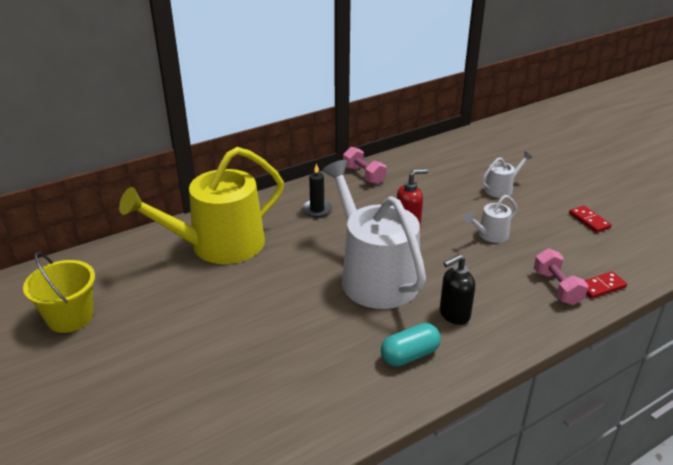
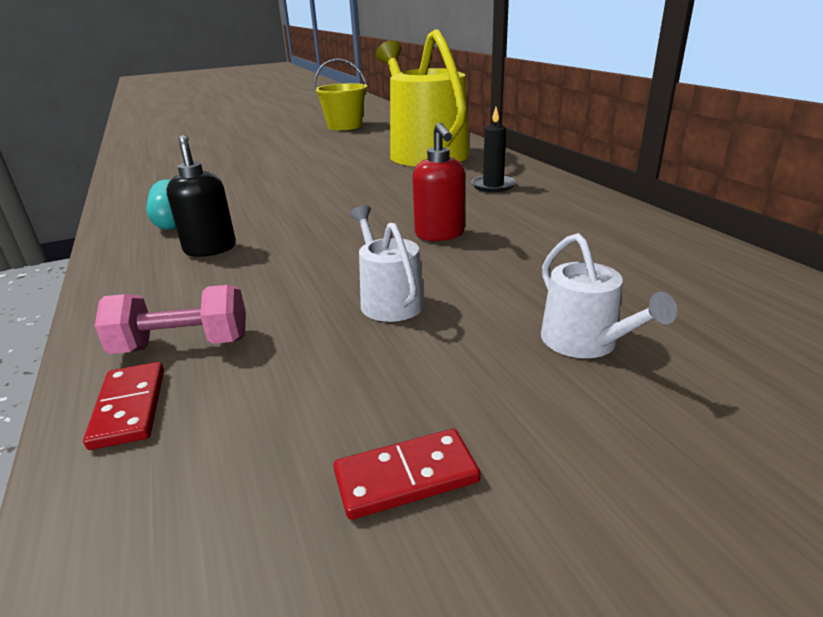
camera: 100 degrees right, 5 degrees down
white watering can [322,160,426,309] -> none
pink dumbbell [343,147,386,185] -> none

